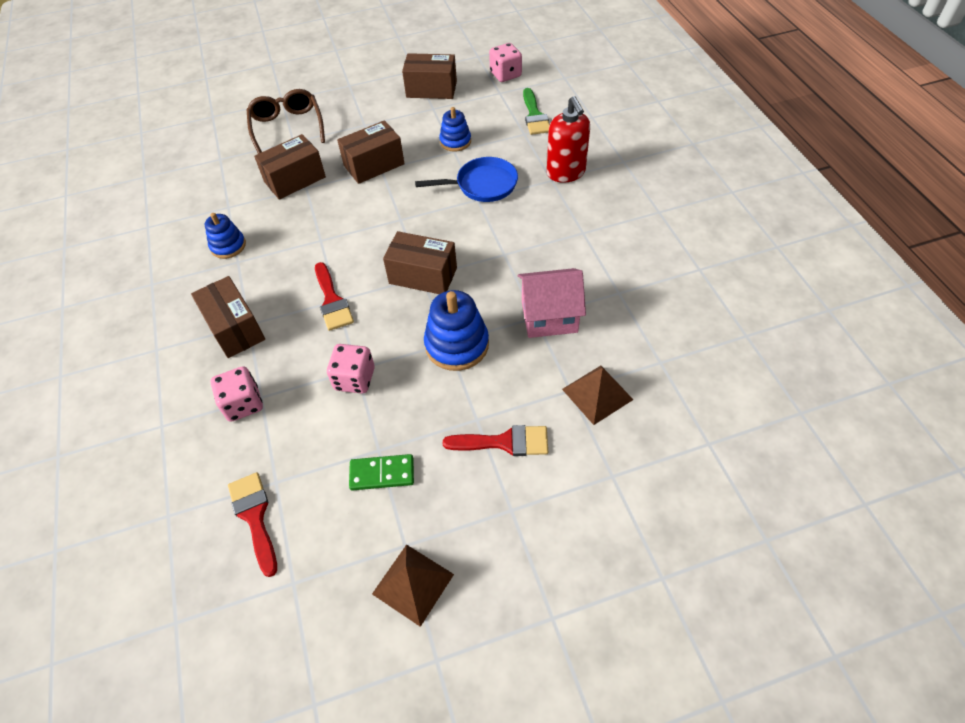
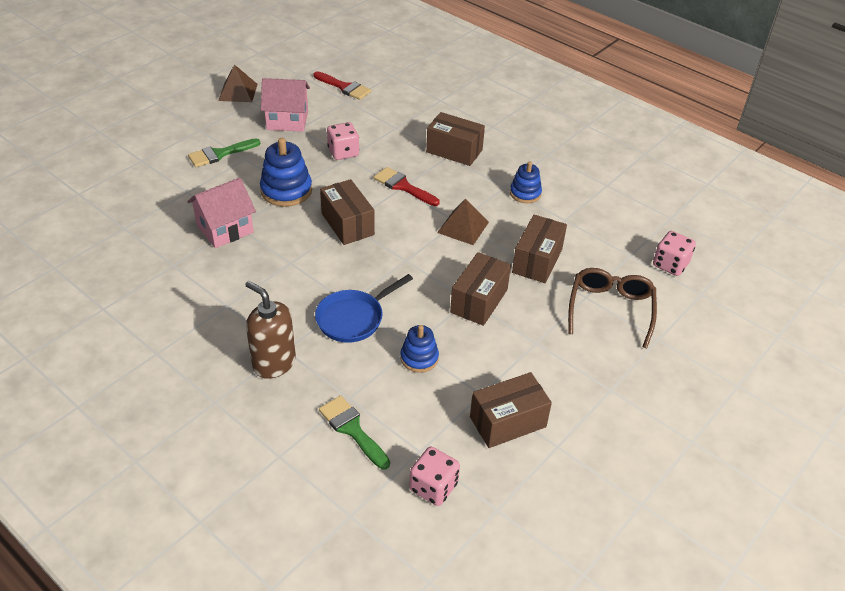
camera: 145 degrees right, 10 degrees down
pink dice [211,366,263,422] -> pink dice moved to [653,231,696,276]
brown glasses [247,89,325,154] -> brown glasses turned 120 degrees counterclockwise [568,268,657,348]
green domino [349,454,414,491] -> pink house [261,78,310,132]
brown box [383,231,457,294] -> brown box turned 75 degrees clockwise [320,179,375,245]
red brush [443,425,548,456] -> green brush [188,138,260,167]
red soap dispenser [547,96,590,183] -> brown soap dispenser [245,281,296,379]
brown pyramid [562,366,633,425] -> brown pyramid moved to [437,199,489,245]

